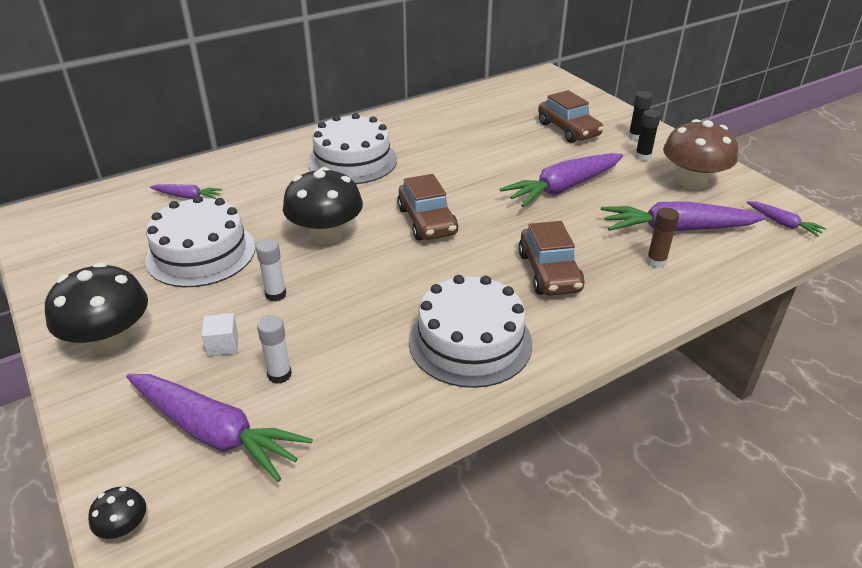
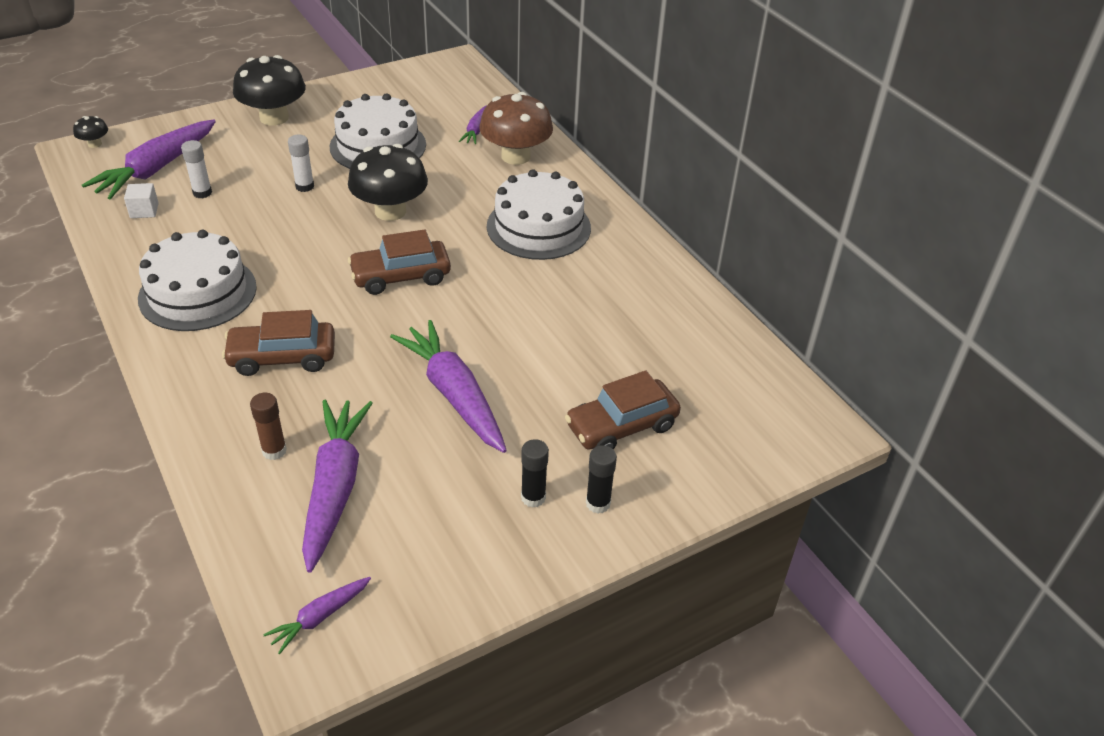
camera: 90 degrees right, 5 degrees up
white cube [202,313,238,357] -> white cube moved to [124,183,159,218]
brown mushroom [663,119,738,189] -> brown mushroom moved to [479,92,553,165]

